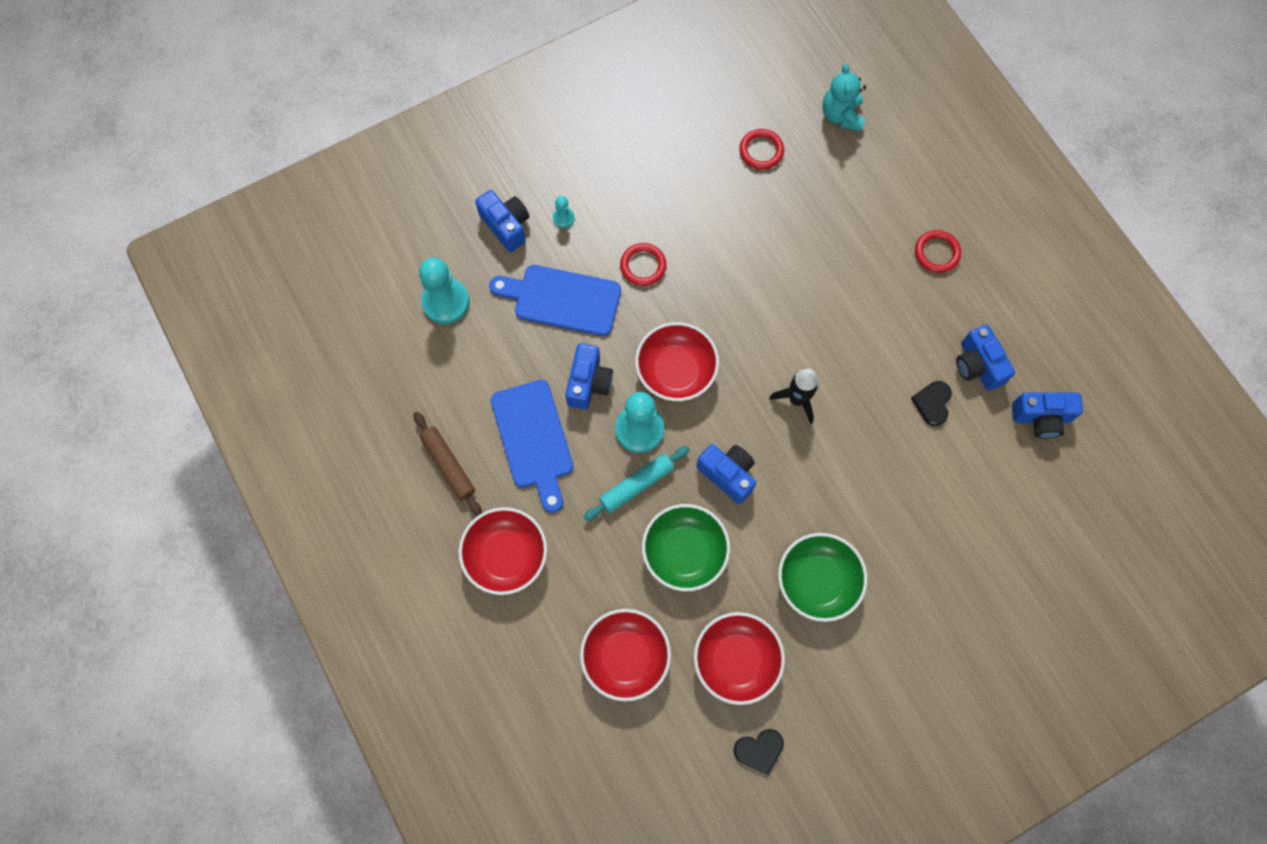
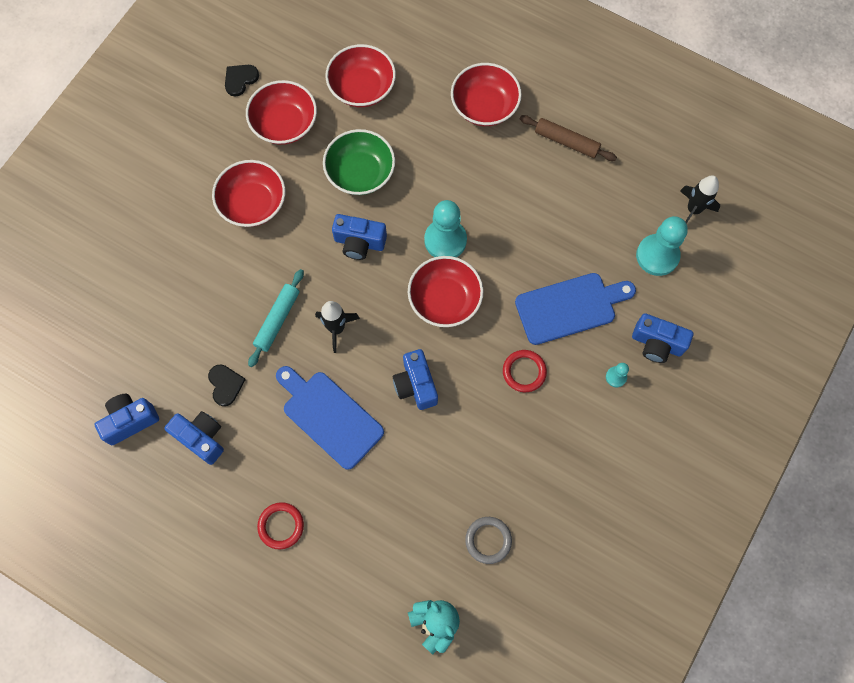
camera: 150 degrees right, 0 degrees up
blue cutting board [491,380,573,513] -> blue cutting board moved to [276,366,384,470]
blue camera [565,343,613,410] -> blue camera moved to [393,349,438,410]
turquoise rolling pin [583,446,690,521] -> turquoise rolling pin moved to [248,269,304,367]
red ring [739,129,784,170] -> grey ring [465,517,512,564]
green bowl [778,533,867,622] -> red bowl [212,160,285,227]
none -> black rocket [680,175,720,224]

